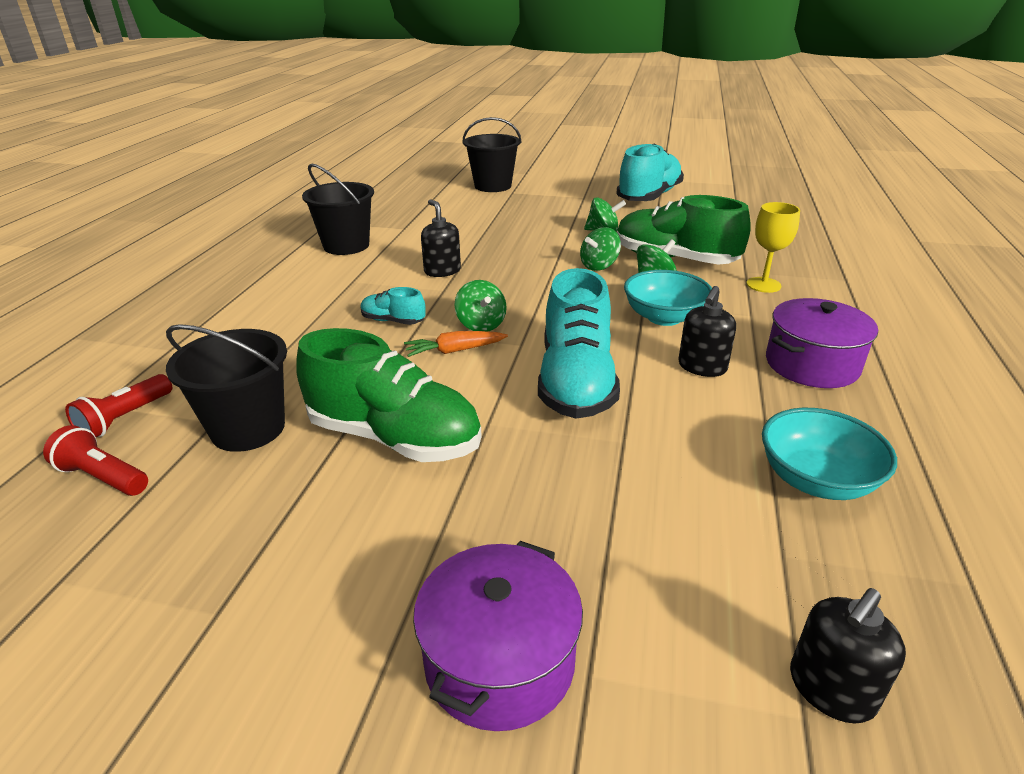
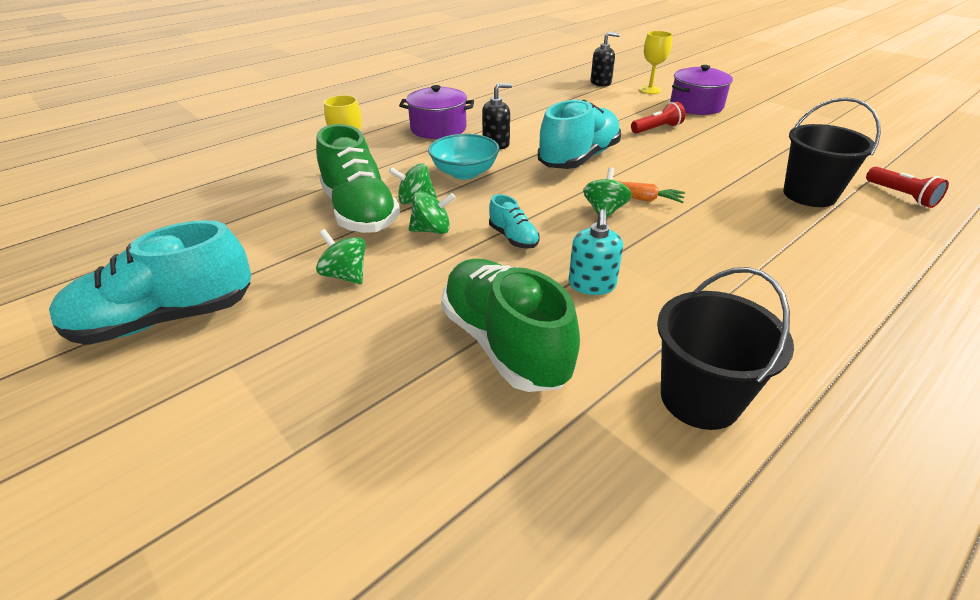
camera: 145 degrees left, 5 degrees up
red flashlight [65,374,172,437] -> red flashlight moved to [631,102,685,134]
green shoe [296,328,482,462] -> green shoe moved to [441,259,580,392]
turquoise shoe [360,287,426,325] -> turquoise shoe moved to [489,194,540,249]
black soap dispenser [421,200,461,277] -> turquoise soap dispenser [569,209,623,295]
black bucket [462,117,522,192] -> none
turquoise bowl [762,408,897,500] -> none
none -> yellow goblet [639,31,672,94]

